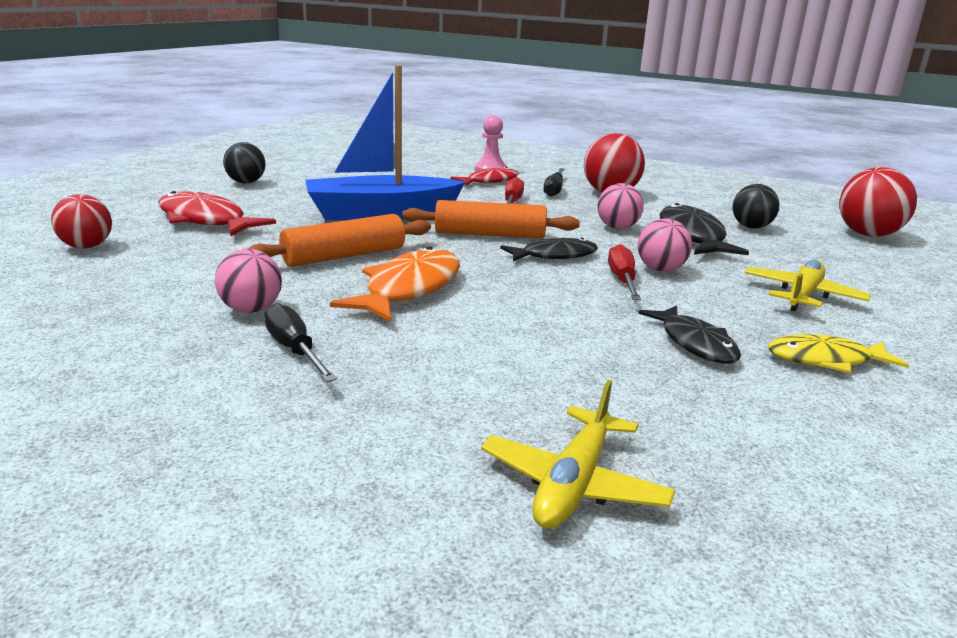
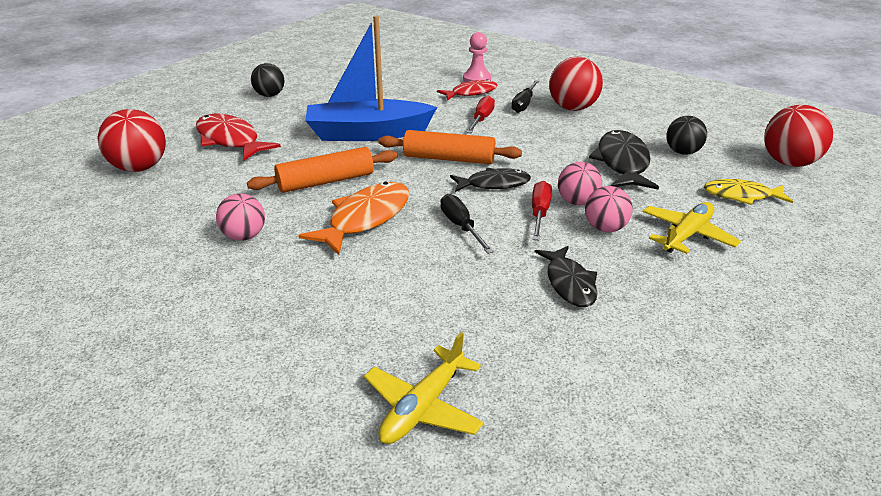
camera: 10 degrees right, 10 degrees up
red ball [51,194,112,248] -> red ball [98,109,166,172], size x1.53
black screwdriver [264,303,337,382] -> black screwdriver moved to [440,194,494,254]
pink ball [598,183,644,229] -> pink ball moved to [585,186,633,232]
yellow fish [768,334,909,373] -> yellow fish moved to [704,179,793,205]

